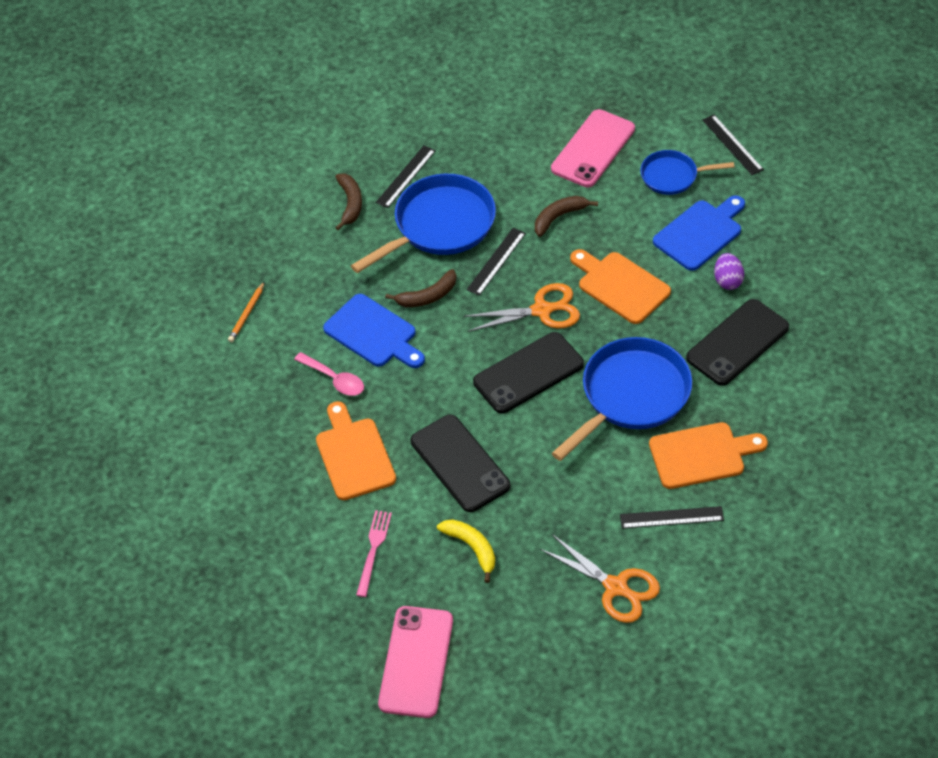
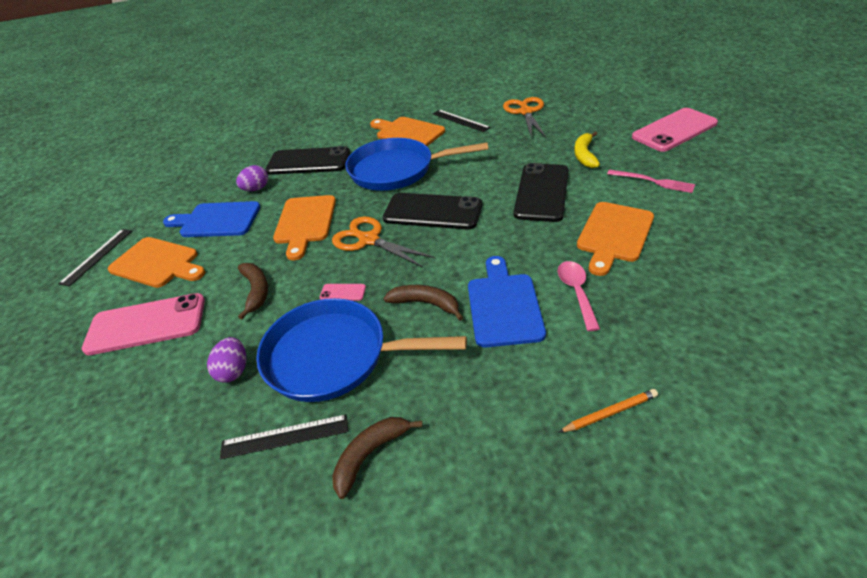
camera: 130 degrees left, 10 degrees down
pink fork [356,510,392,597] -> pink fork turned 120 degrees counterclockwise [607,170,695,193]
black ruler [467,228,526,296] -> pink phone [320,284,366,301]
brown banana [535,196,598,237] -> brown banana turned 120 degrees counterclockwise [238,263,268,319]
blue pan [640,150,734,195] -> orange cutting board [107,237,205,288]
none -> purple egg [207,337,246,383]

